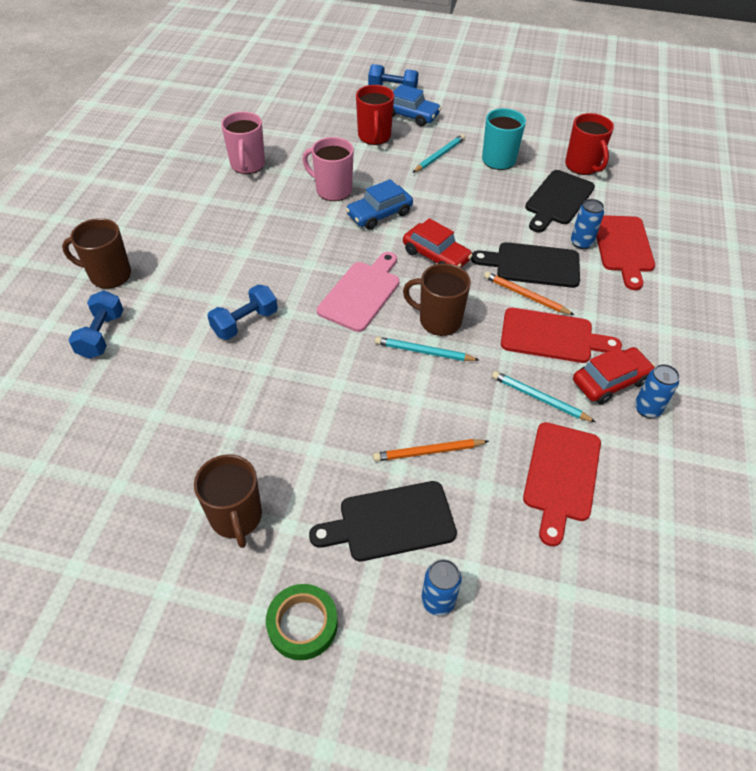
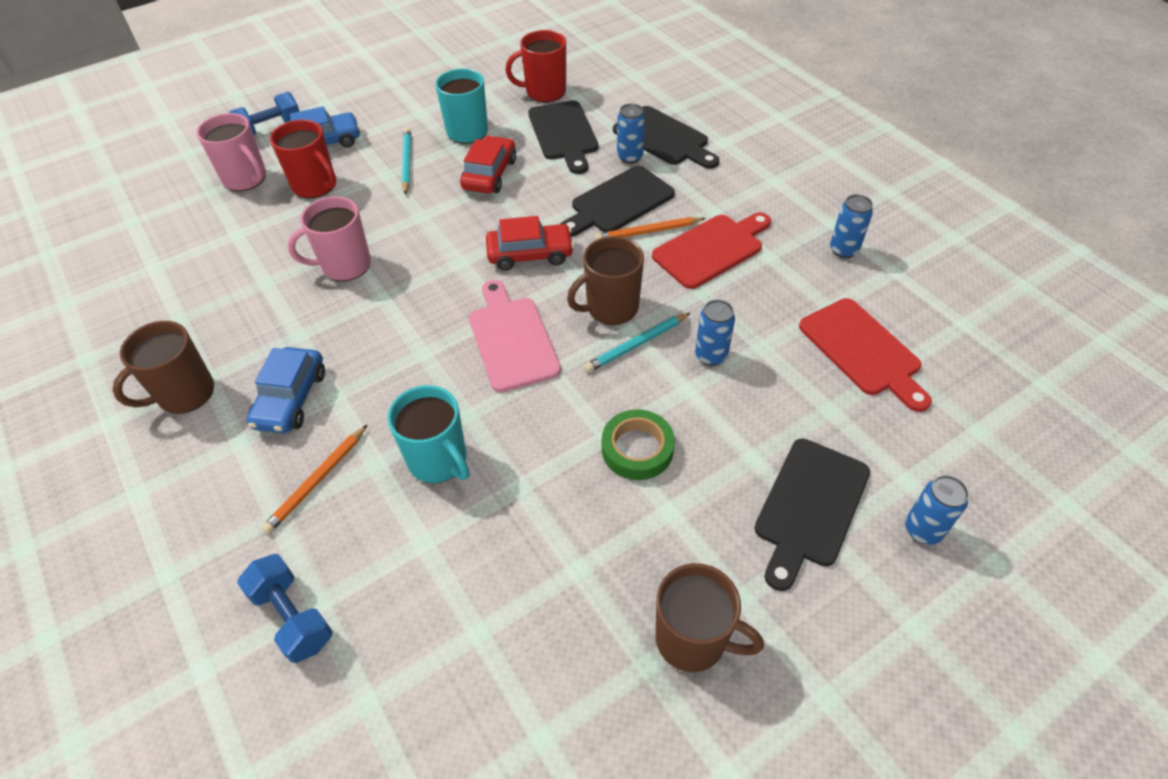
camera: 45 degrees left, 0 degrees up
brown mug [62,218,131,289] -> brown mug moved to [112,321,214,414]
blue dumbbell [207,284,278,340] -> turquoise mug [388,385,469,483]
pink mug [221,112,265,174] -> pink mug moved to [196,113,266,191]
green tape [266,584,338,660] -> green tape moved to [602,409,675,480]
blue car [346,179,413,230] -> blue car moved to [246,347,325,433]
orange pencil [373,439,489,462] -> orange pencil moved to [261,424,368,534]
turquoise pencil [492,371,596,422] -> none
red mug [565,113,614,175] -> red mug turned 150 degrees clockwise [505,30,566,103]
red car [573,347,655,404] -> red car moved to [460,136,516,193]
red cutting board [596,215,655,290] -> black cutting board [613,106,719,169]
none -> blue can [695,300,735,366]

